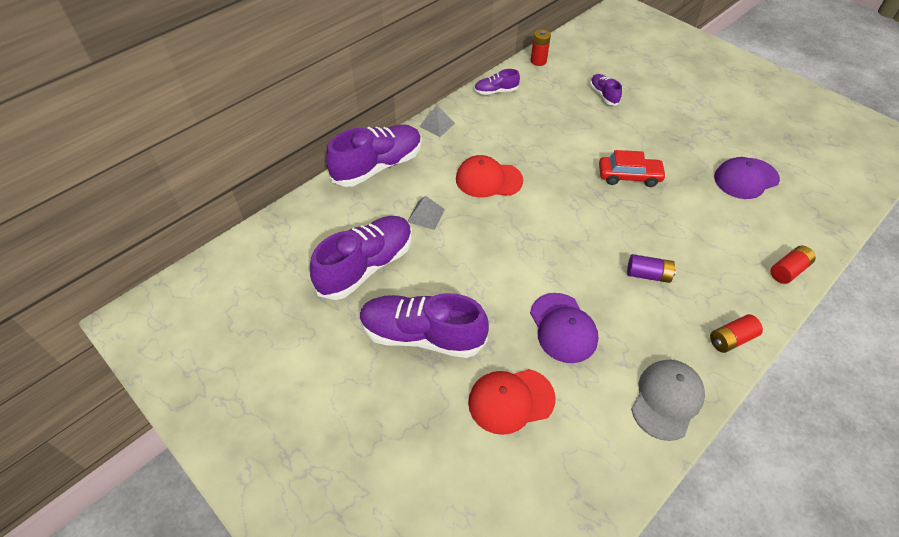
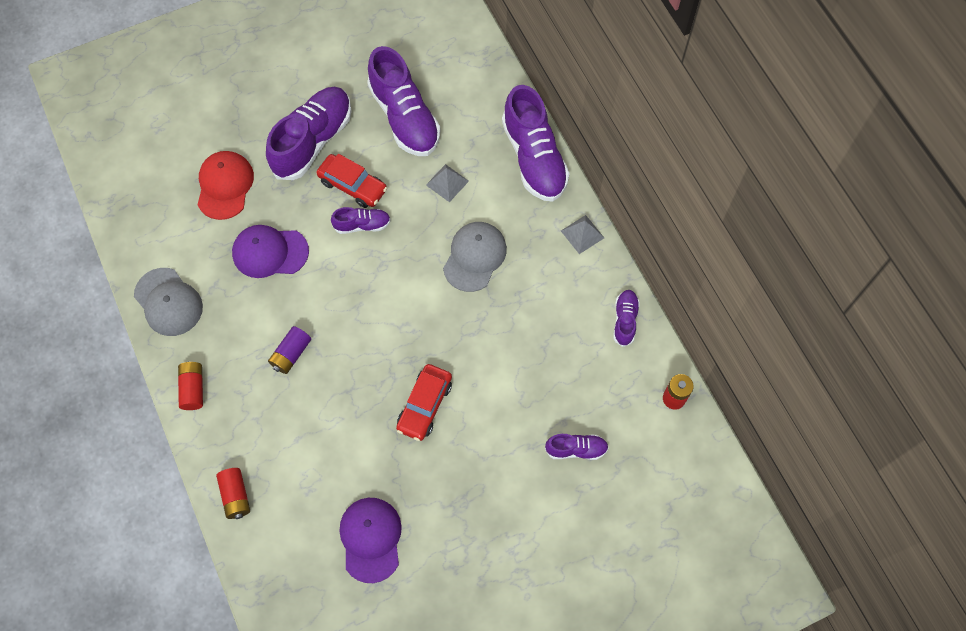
camera: 110 degrees right, 15 degrees up
red cap [456,155,523,198] -> grey cap [443,222,507,292]
none -> red car [316,154,387,208]
none -> purple shoe [331,207,391,234]

